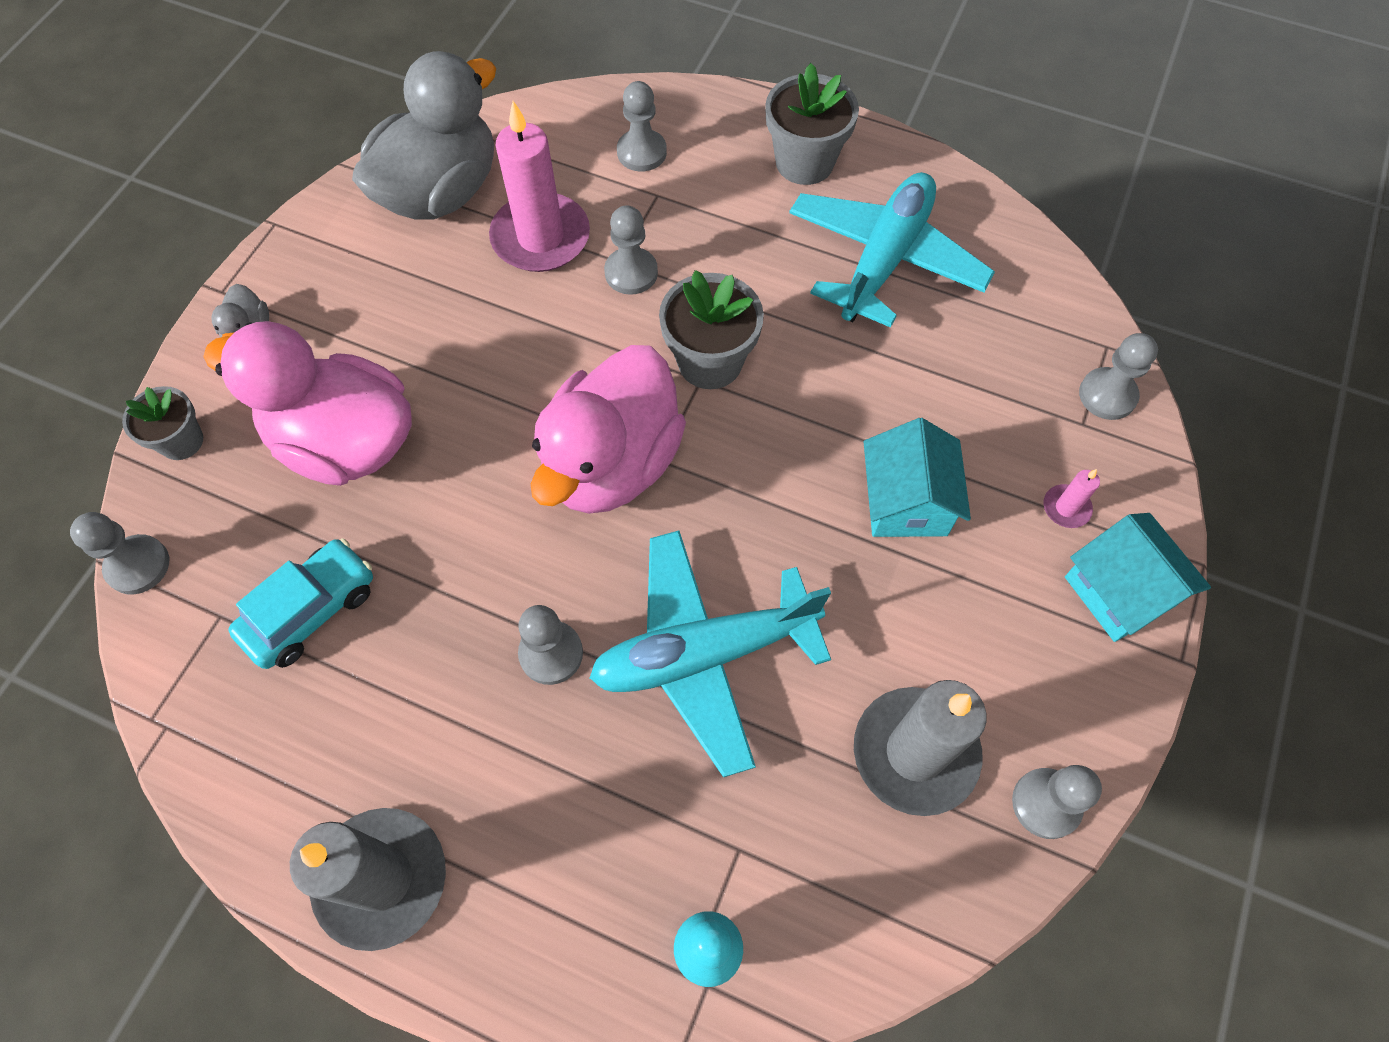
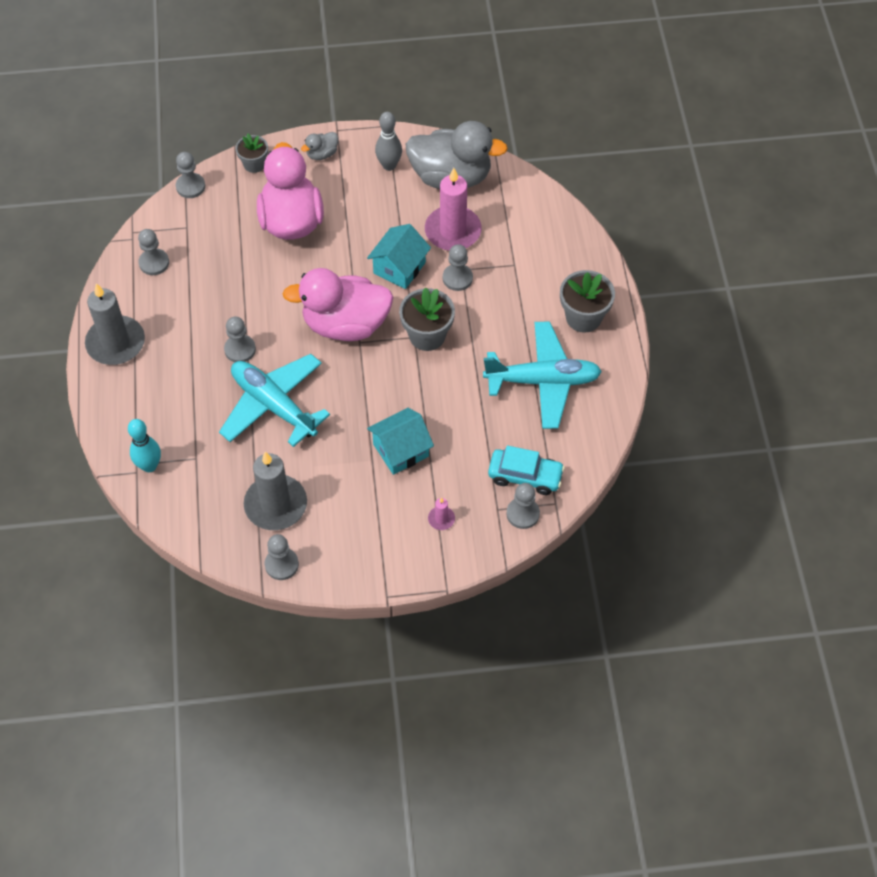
camera: 60 degrees right, 5 degrees down
turquoise car [228,538,373,669] -> turquoise car moved to [488,445,565,495]
grey pawn [617,81,667,172] -> grey pawn moved to [138,229,169,275]
turquoise house [1065,513,1211,642] -> turquoise house moved to [367,224,431,289]
none -> grey bowling pin [375,112,402,171]

